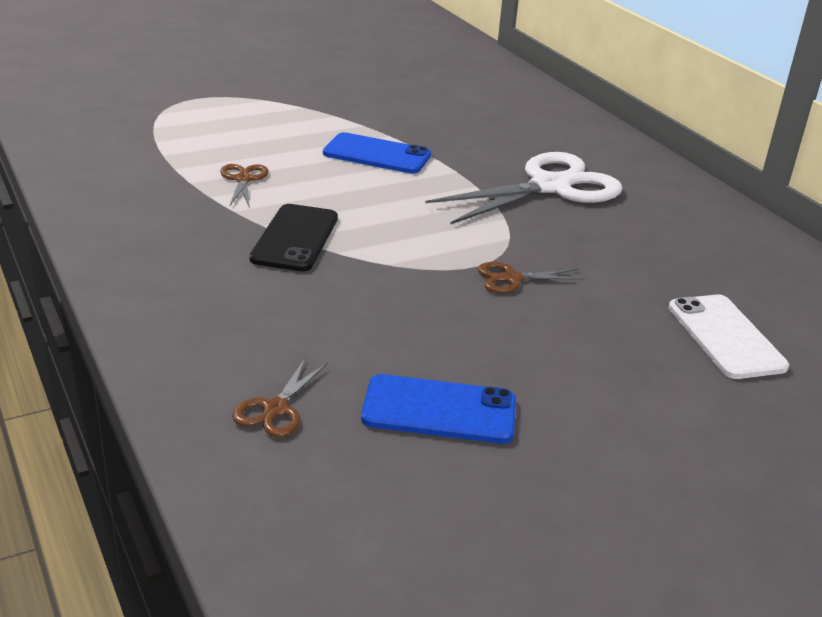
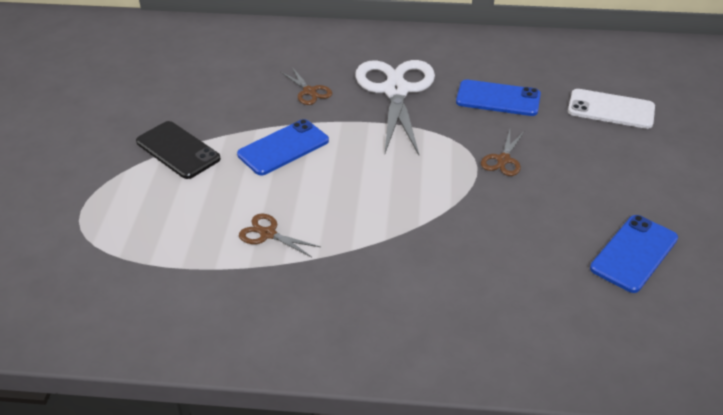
camera: 55 degrees left, 10 degrees up
brown scissors [232,357,328,437] -> brown scissors moved to [281,67,332,105]
black phone [249,204,338,271] -> black phone moved to [136,121,221,179]
none -> blue phone [456,80,541,116]

